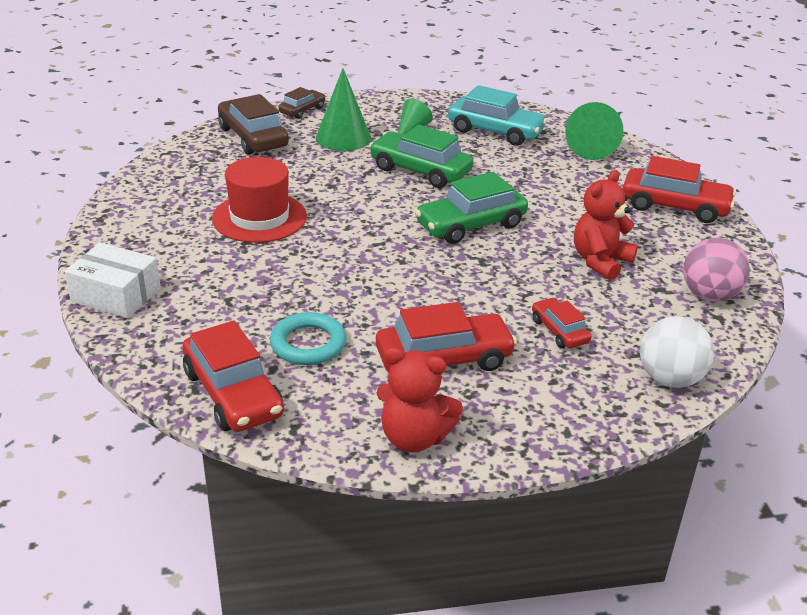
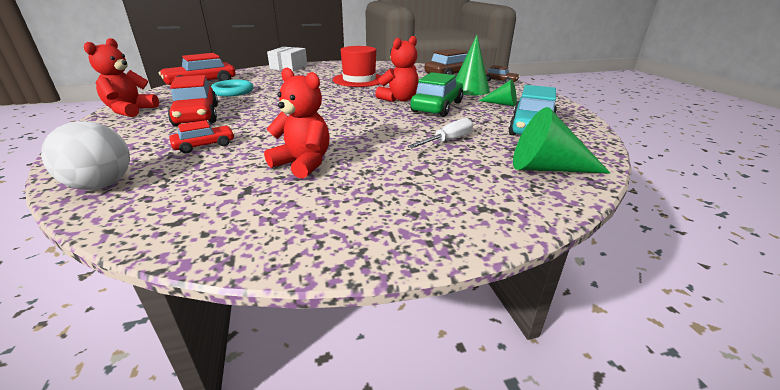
camera: 85 degrees right, 5 degrees down
green car [415,172,528,244] -> none
red car [623,156,736,223] -> none
pink ball [683,238,750,302] -> none
none -> red teddy bear [375,36,419,102]
none -> white screwdriver [407,118,473,149]

